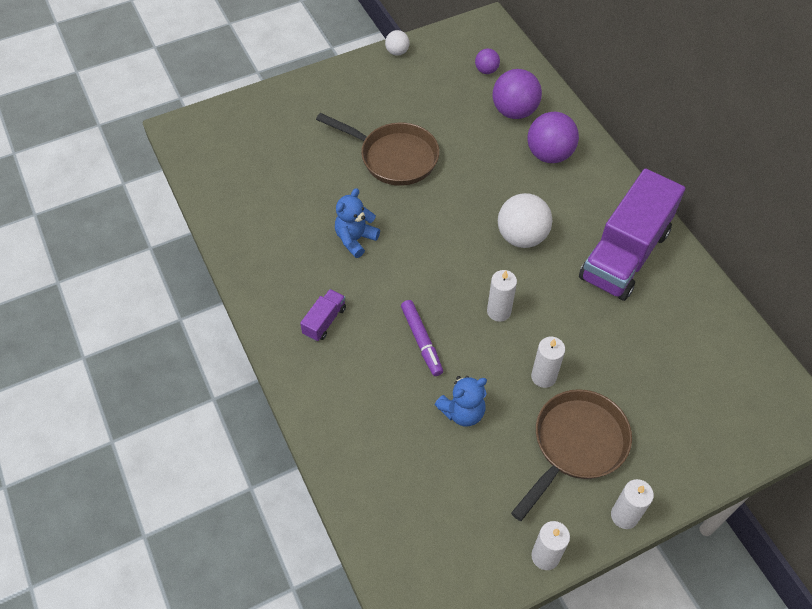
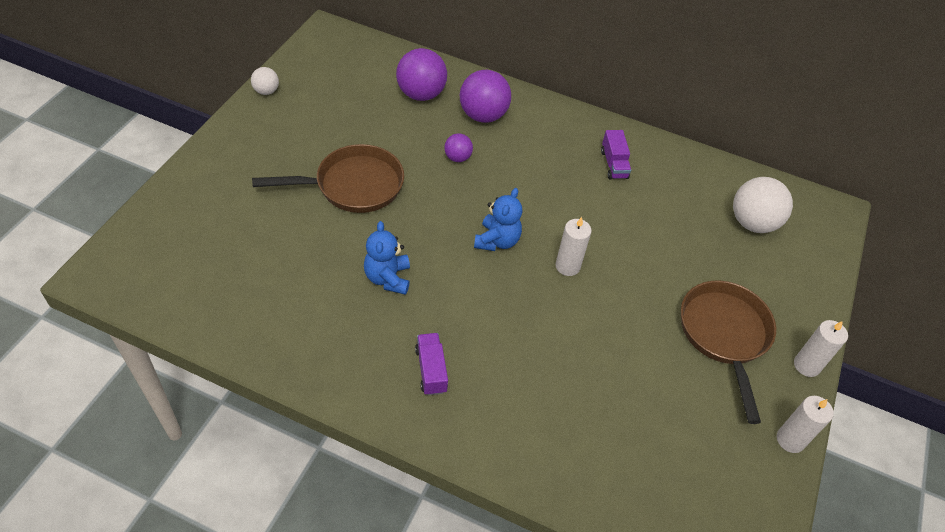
camera: 45 degrees left, 5 degrees down
purple marker [401,300,443,376] -> none
blue teddy bear [435,376,487,427] -> blue teddy bear moved to [474,188,522,251]
purple ball [475,49,500,74] -> purple ball moved to [444,133,473,162]
white ball [498,193,553,248] -> white ball moved to [733,177,793,233]
white candle [531,337,565,388] -> none
purple truck [579,168,685,301] -> purple truck [601,130,631,179], size x0.41

